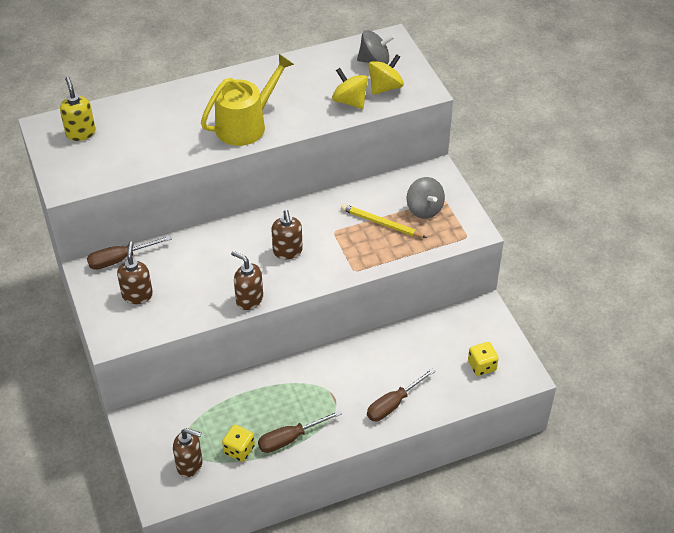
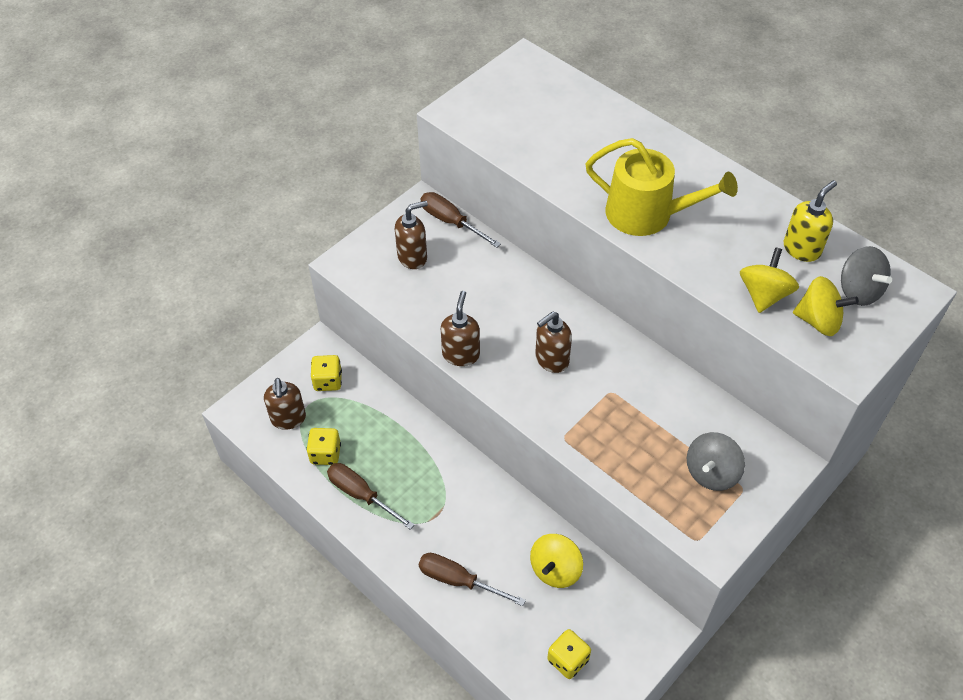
camera: 65 degrees right, 5 degrees up
yellow soap dispenser [60,77,96,141] -> yellow soap dispenser moved to [784,180,837,262]
yellow pencil [341,204,427,238] -> none
none -> yellow dice [311,355,342,391]
none -> yellow spinning top [530,534,583,588]

